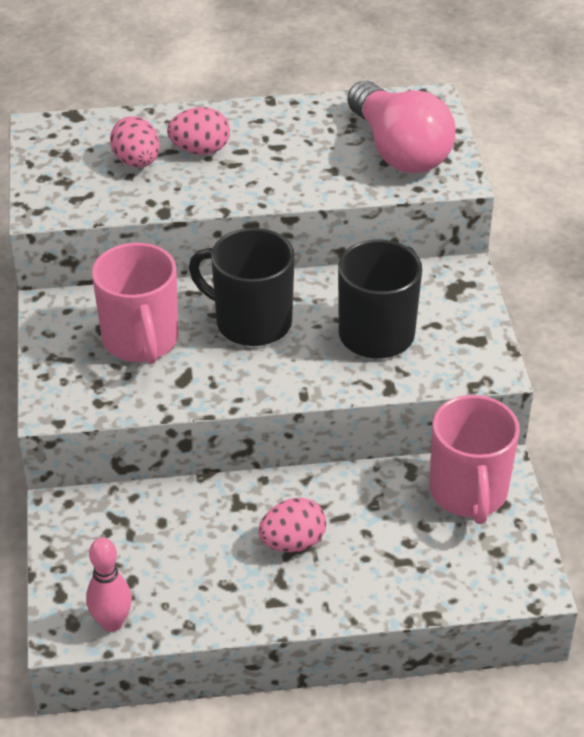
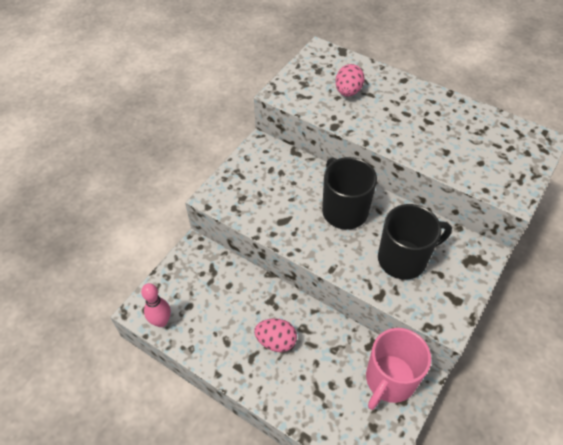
camera: 40 degrees right, 10 degrees up
pink mug [92,243,178,364] -> none
pink egg [167,107,230,155] -> none
pink light bulb [347,81,456,173] -> none

